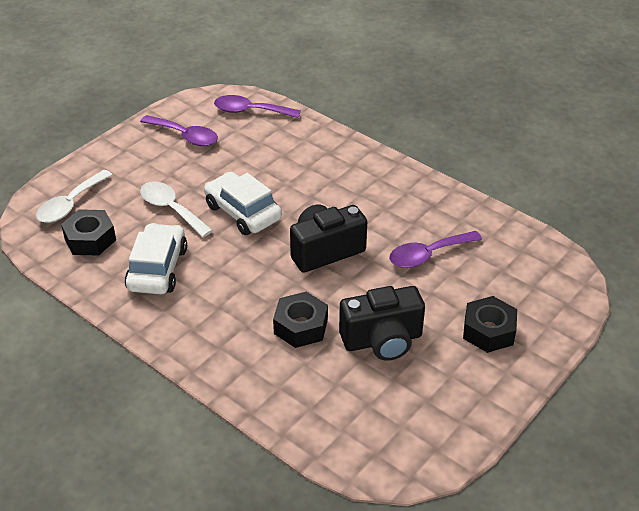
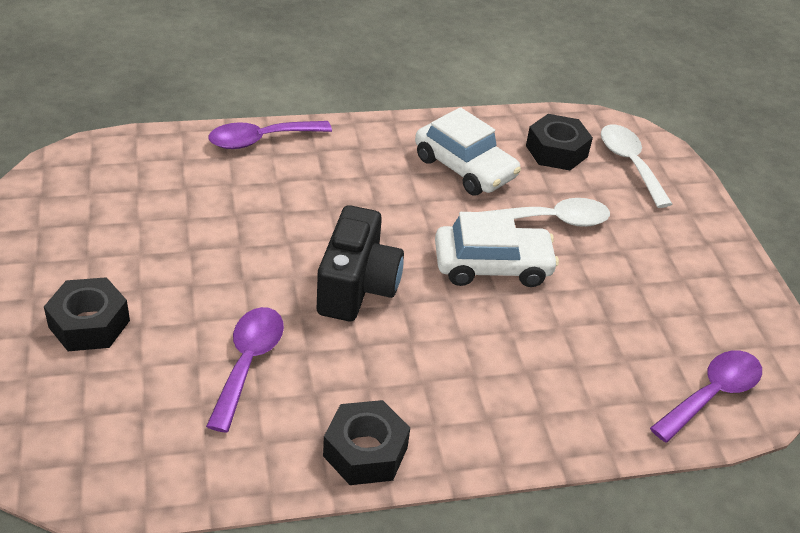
camera: 125 degrees right, 0 degrees up
purple spoon [140,115,218,146] -> purple spoon moved to [208,121,332,149]
black nut [273,292,328,348] -> black nut moved to [323,400,410,485]
black camera [339,286,425,361] -> none

